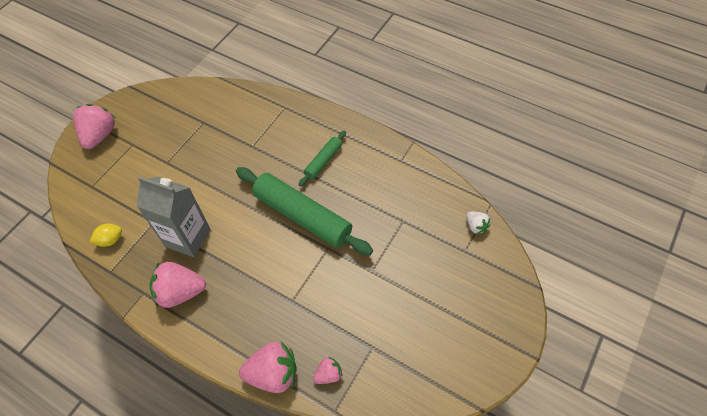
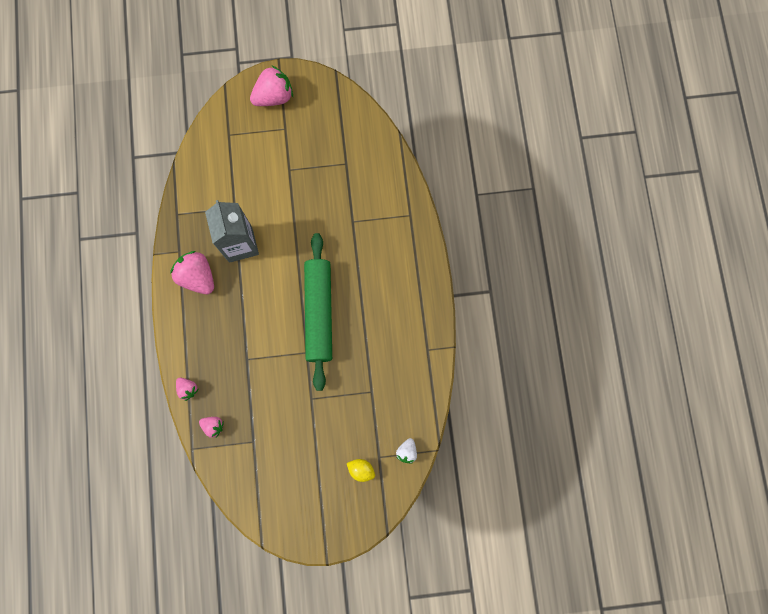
camera: 50 degrees right, 20 degrees up
yellow lemon [90,224,122,247] -> yellow lemon moved to [347,459,375,482]
pink strawberry [239,342,296,393] -> pink strawberry [176,378,198,401], size x0.52
green rolling pin [299,131,346,187] -> none

